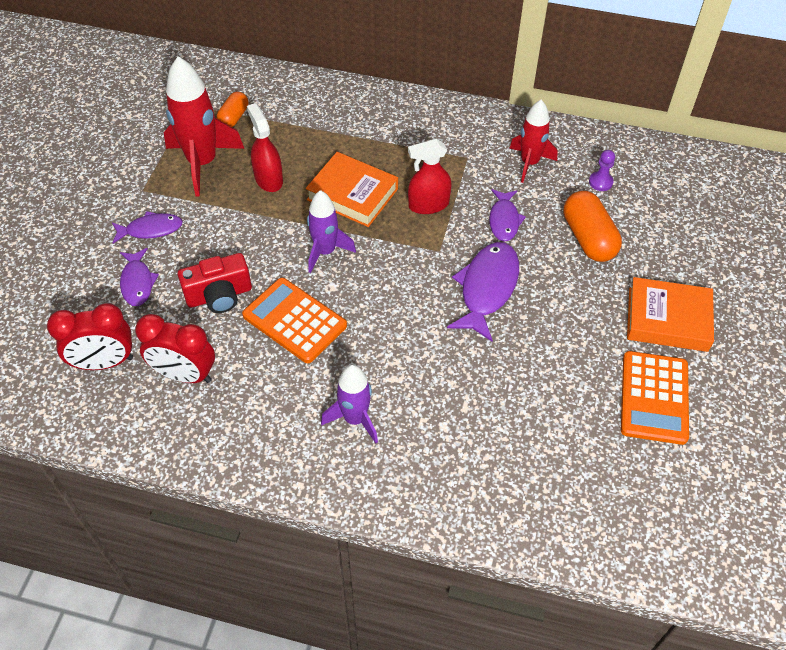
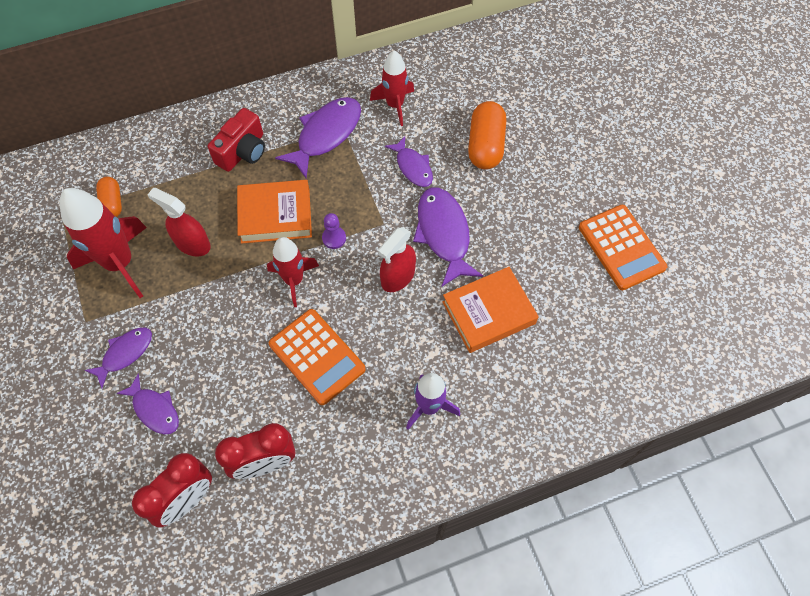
camera: 35 degrees left, 10 degrees up
red camera [178,253,252,313] -> red camera moved to [208,108,265,172]
orange calculator [242,278,347,363] -> orange calculator turned 135 degrees counterclockwise [269,309,366,405]
purple rocket [307,190,356,273] -> red rocket [267,237,319,307]
red spray bottle [408,139,452,214] -> red spray bottle moved to [378,227,416,292]
orange capsule [564,191,622,262] -> orange capsule turned 60 degrees clockwise [468,101,506,170]
purple pawn [589,150,615,191] -> purple pawn moved to [322,213,346,249]
orange book [627,277,714,352] -> orange book moved to [442,267,539,353]
none -> purple fish [275,97,361,178]

